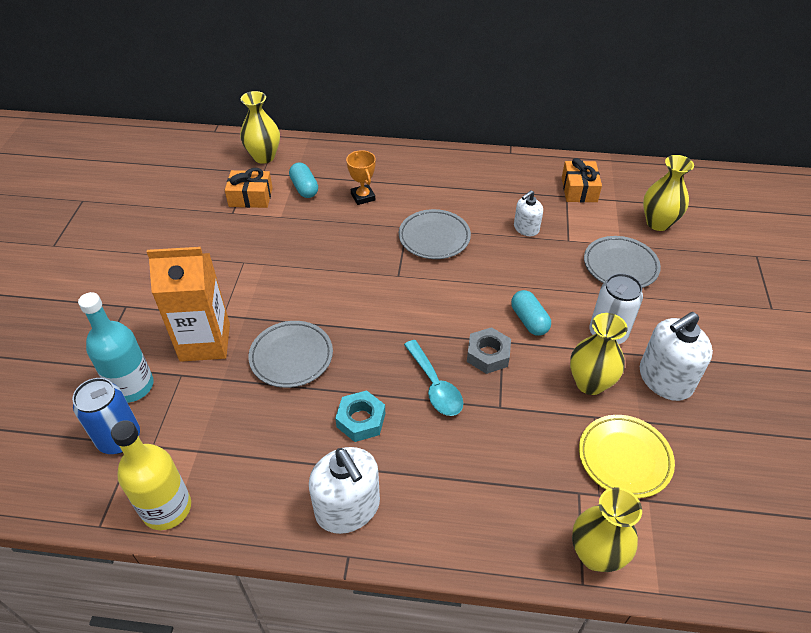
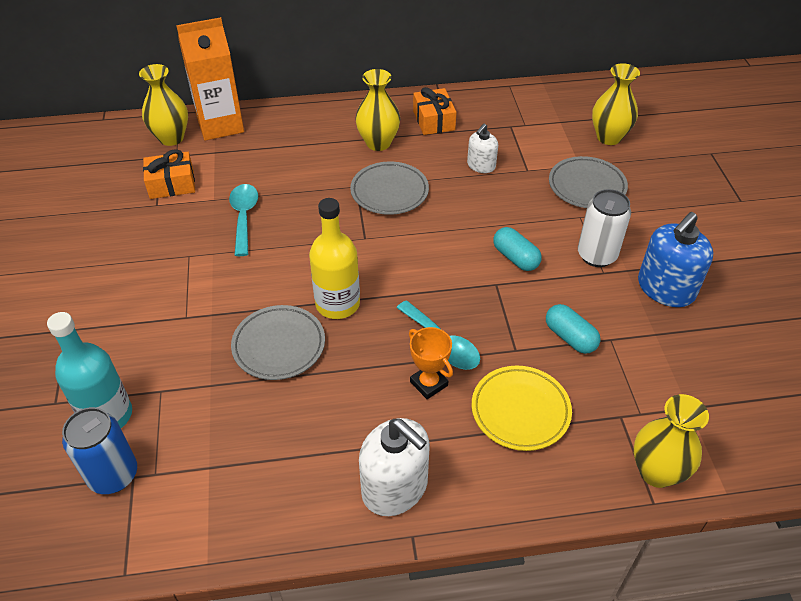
camera: 15 degrees left, 0 degrees up
yellow bottle [111,420,191,530] -> yellow bottle moved to [309,198,360,319]
orange carton [147,247,230,362] -> orange carton moved to [176,17,244,141]
turquoise capsule [289,162,318,198] -> turquoise capsule moved to [546,304,600,354]
turquoise nut [335,390,385,442] -> none
orange trophy [346,150,376,205] -> orange trophy moved to [409,327,453,399]
grey nut [467,327,511,374] -> none
orange gift [562,158,602,202] -> orange gift moved to [413,87,456,135]
yellow vase [570,313,628,395] -> yellow vase moved to [355,69,400,151]
yellow plate [579,415,675,498] -> yellow plate moved to [472,366,572,451]
white soap dispenser [640,312,713,401] -> blue soap dispenser [638,212,714,307]
none -> turquoise spoon [229,184,258,256]

